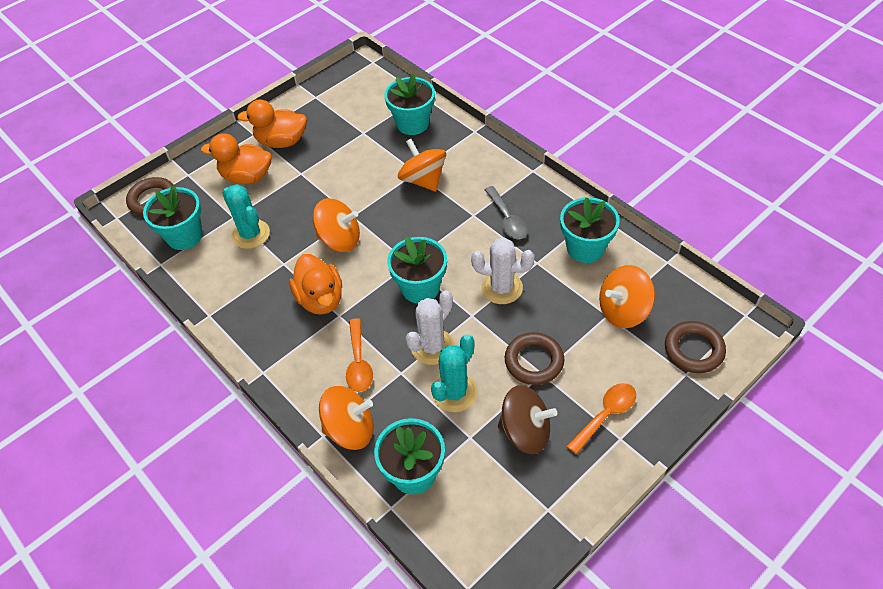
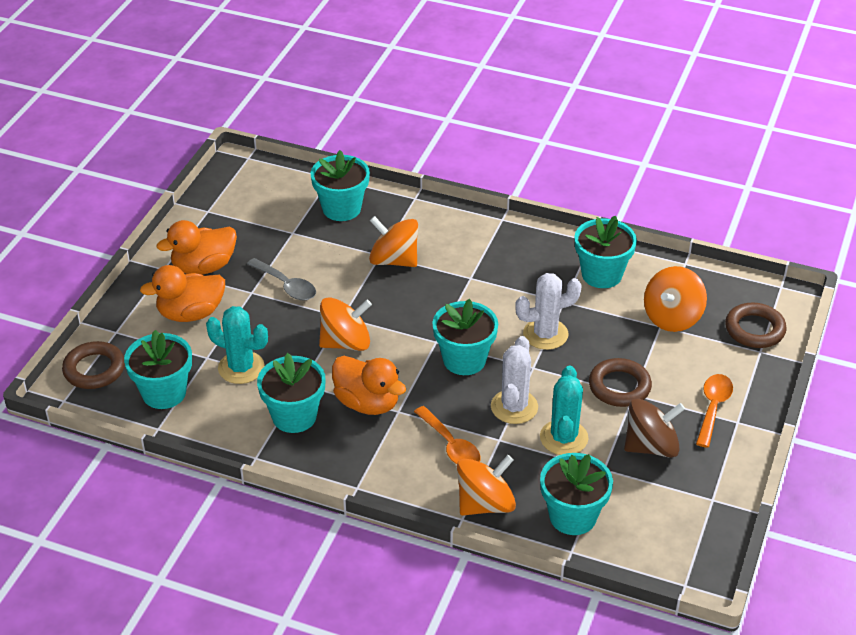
camera: 30 degrees left, 10 degrees down
grey spoon [484,186,528,239] -> grey spoon moved to [247,258,316,300]
none -> turquoise flower pot [257,353,326,433]

